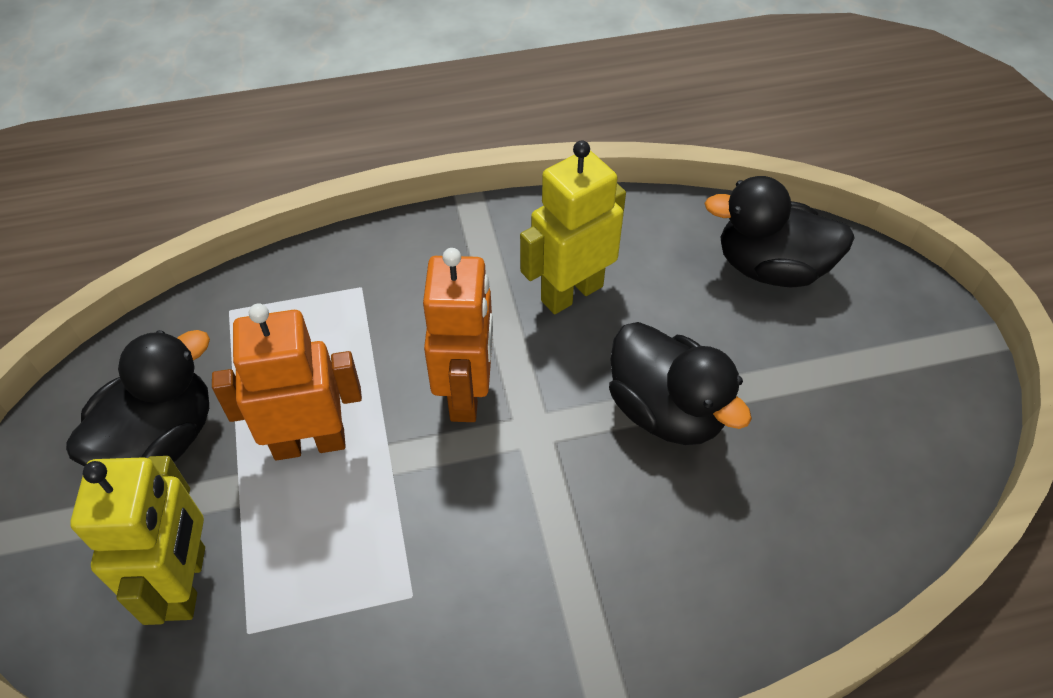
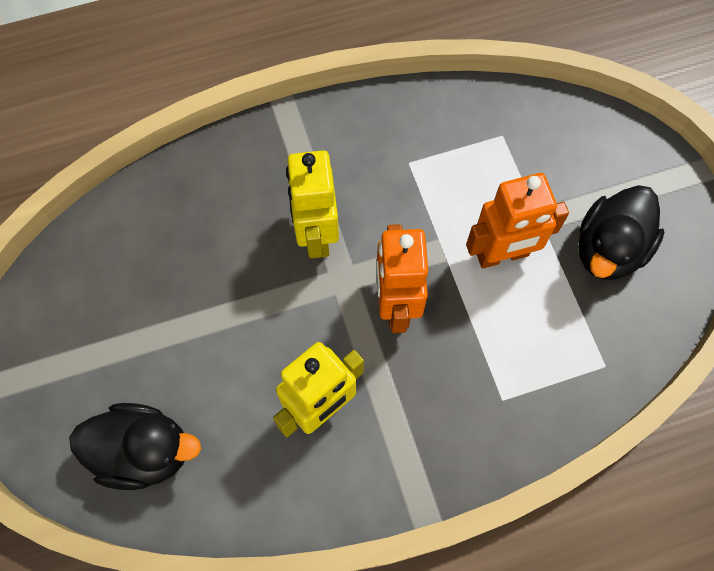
camera: 175 degrees right, 15 degrees up
yellow robot [70,456,205,625] -> yellow robot moved to [286,150,339,258]
black duck [609,322,752,445] -> none

